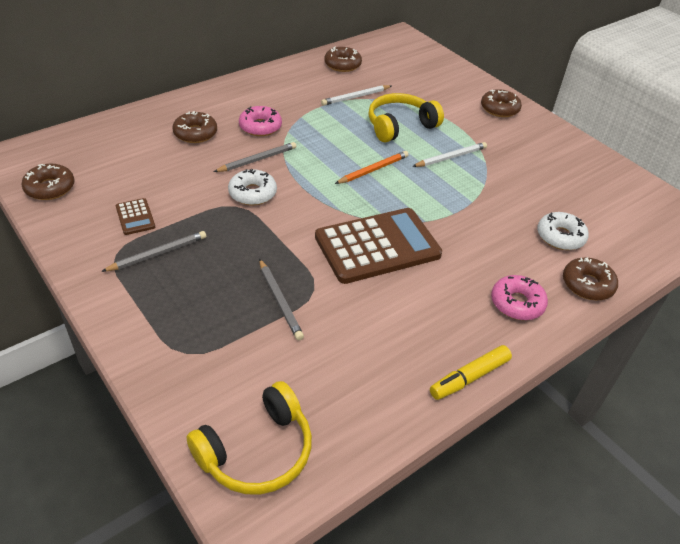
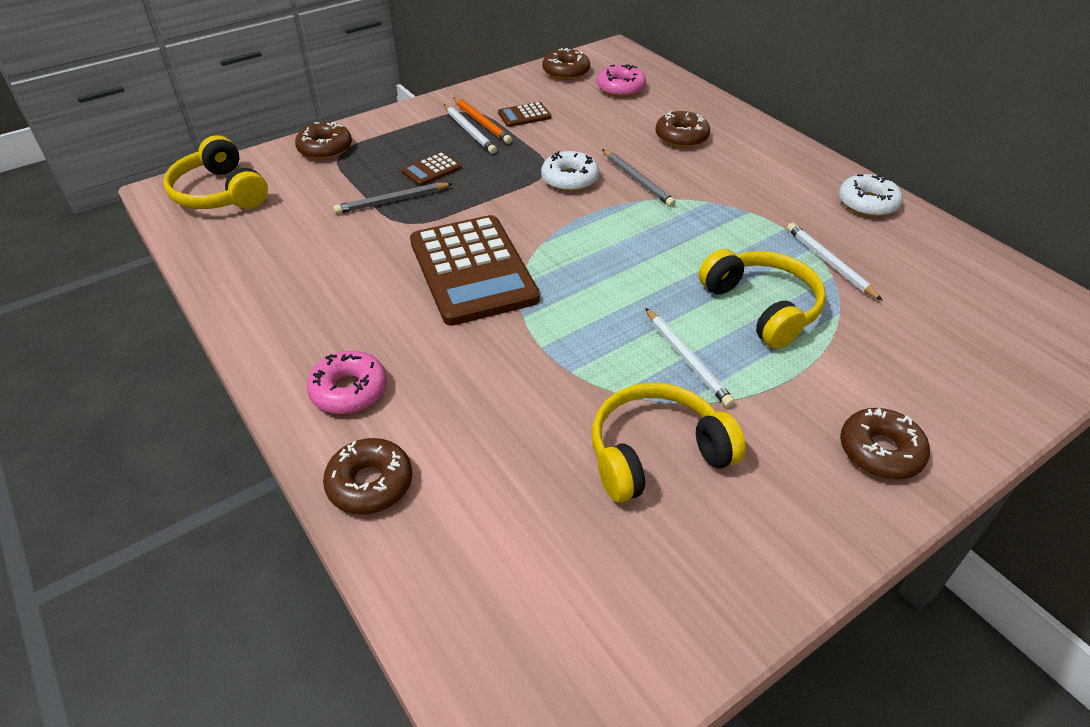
camera: 95 degrees right, 0 degrees up
grey pencil [101,231,206,272] -> white pencil [444,104,497,154]
pink donut [239,106,282,136] -> pink donut moved to [597,64,646,97]
brown donut [324,47,362,72] -> brown donut moved to [295,122,352,160]
orange pencil [335,151,409,184] -> orange pencil moved to [453,97,512,144]
yellow marker [430,345,512,400] -> none
white donut [537,212,589,250] -> white donut moved to [839,174,903,217]
none -> brown calculator [401,152,462,186]
none -> yellow headphones [592,383,746,503]

